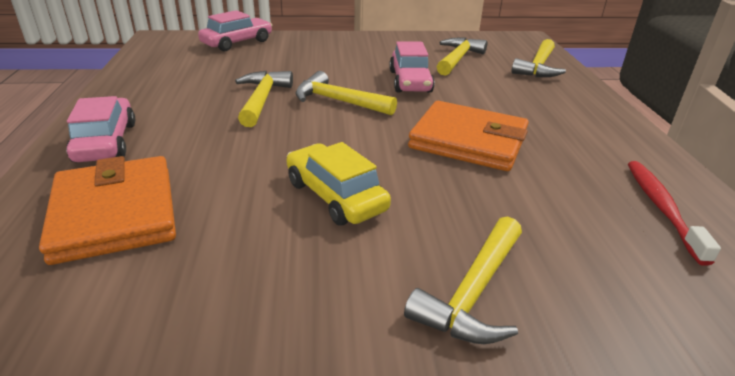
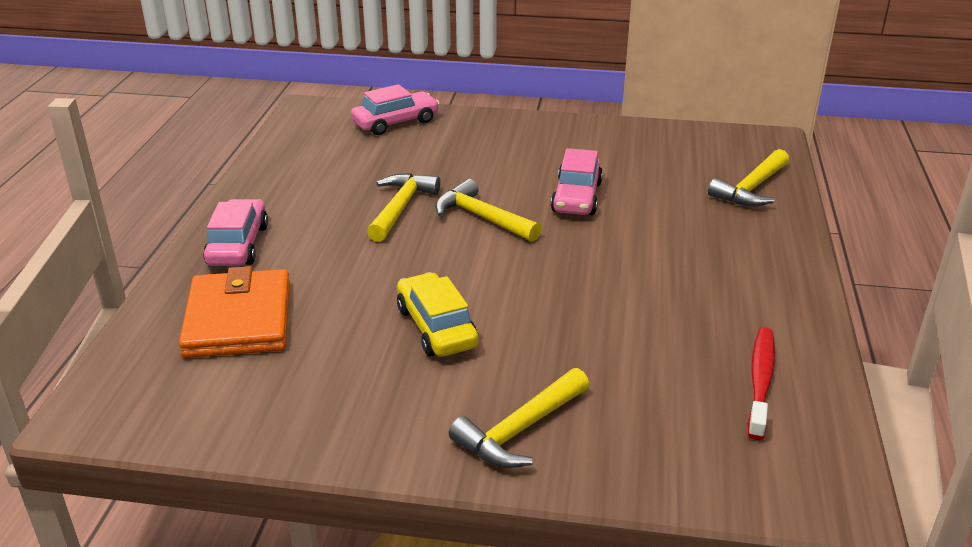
camera: 15 degrees right, 0 degrees up
orange wallet [408,101,529,171] -> none
yellow hammer [437,37,487,76] -> none

